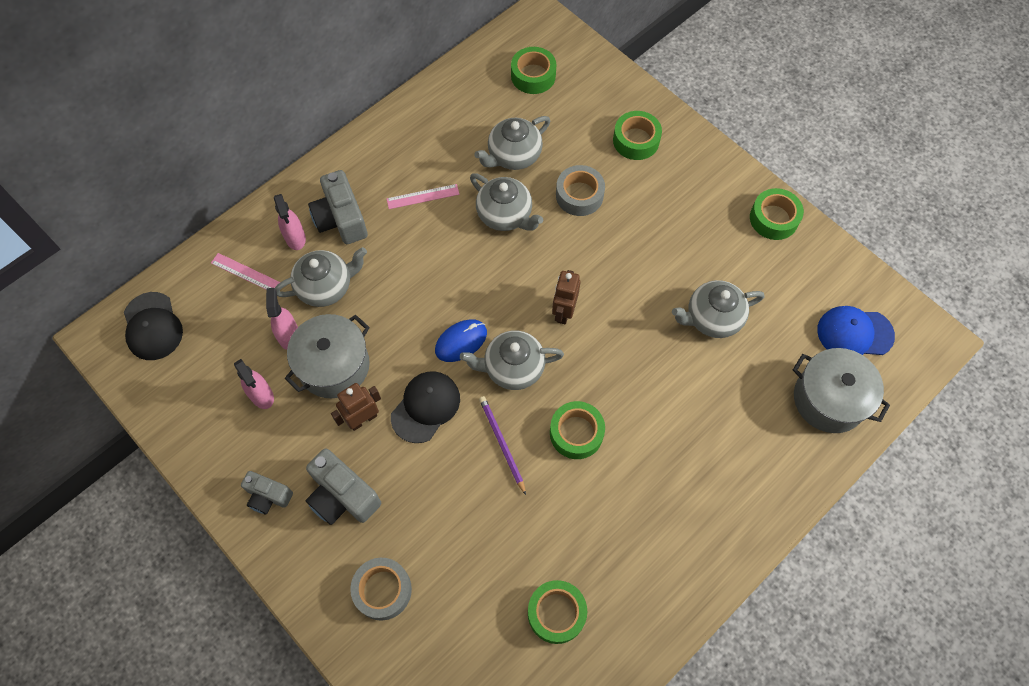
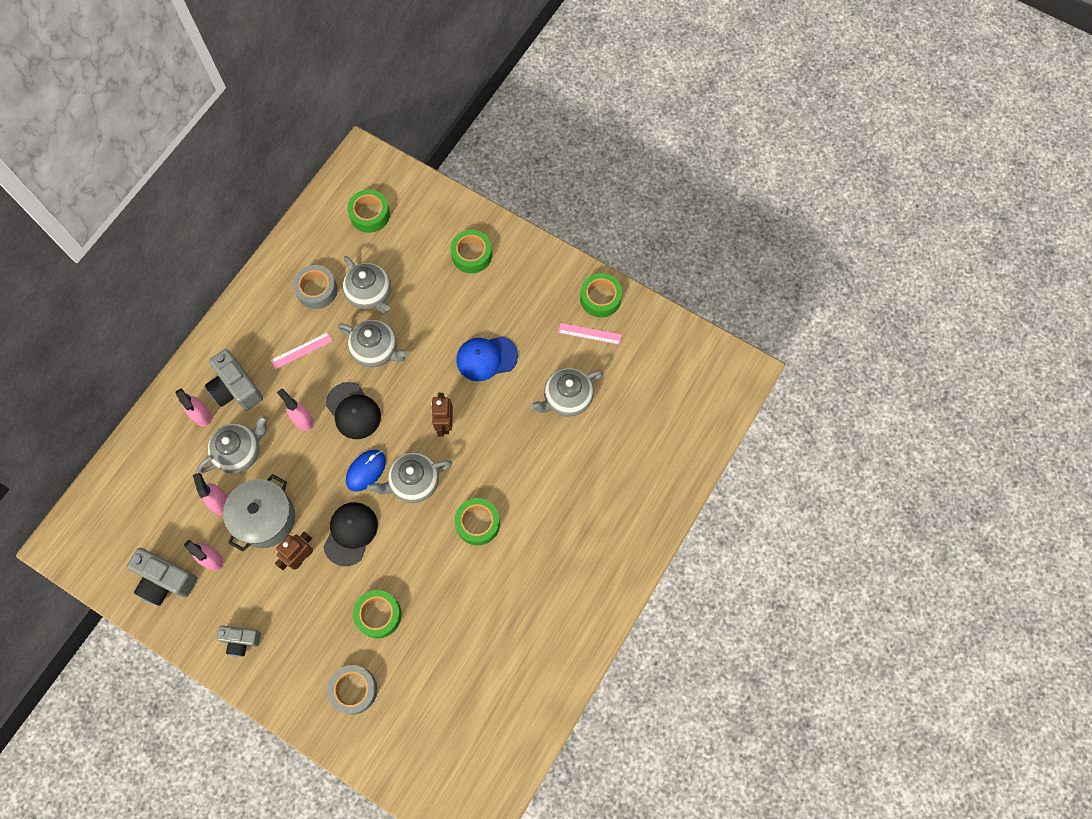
camera: 15 degrees left, 5 degrees up
black cap [124,292,183,360] -> black cap moved to [326,382,381,439]
pink ruler [211,253,280,289] -> pink ruler moved to [558,323,622,345]
grey camera [306,449,381,525] -> grey camera moved to [127,548,198,606]
grey teapot [474,116,550,170] -> grey teapot turned 75 degrees counterclockwise [343,256,391,313]
purple pencil [479,396,526,495] -> none
green tape [528,580,587,644] -> green tape moved to [353,590,402,638]
grey tape [556,165,605,216] -> grey tape moved to [293,265,338,309]
grey pot [793,348,890,433] -> none
blue cap [817,306,895,355] -> blue cap moved to [456,336,518,381]
none -> pink spray bottle [277,389,314,431]

